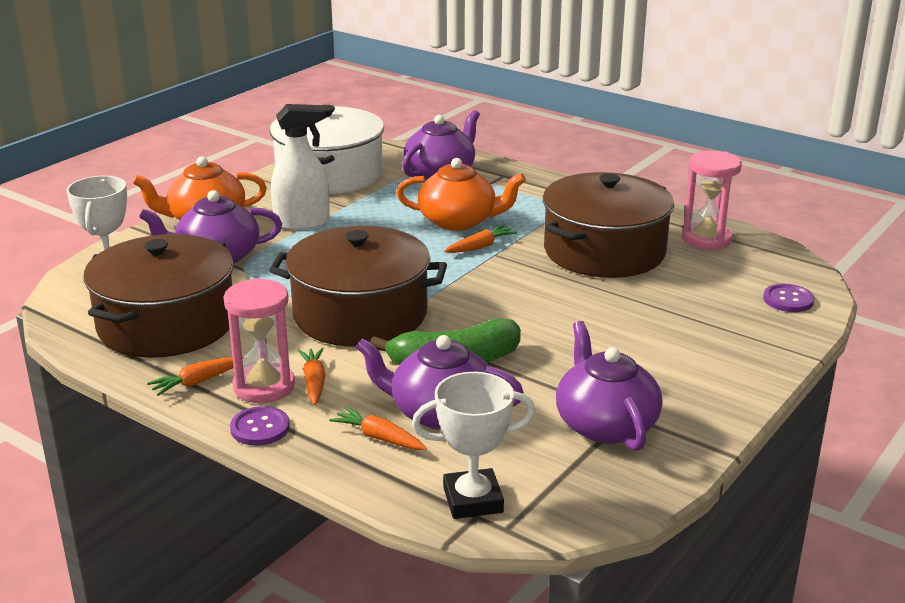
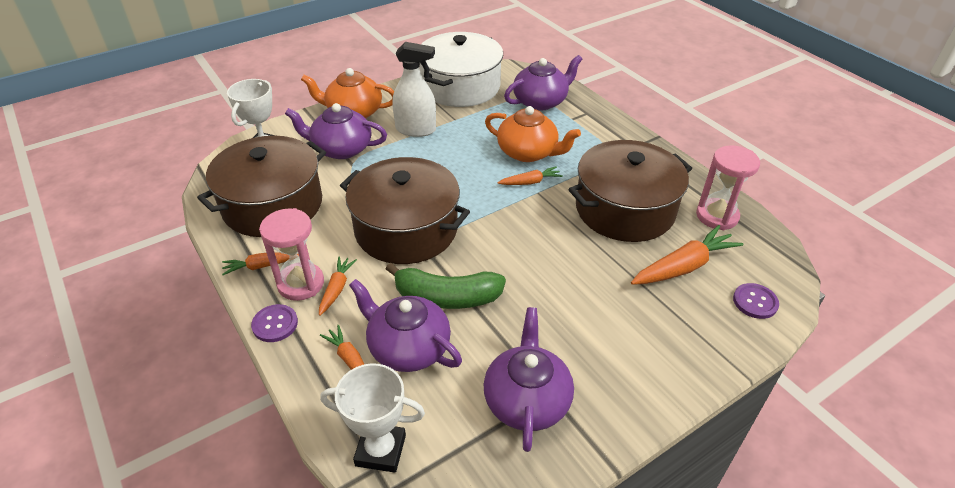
camera: 20 degrees right, 15 degrees up
none -> orange carrot [631,225,743,285]

